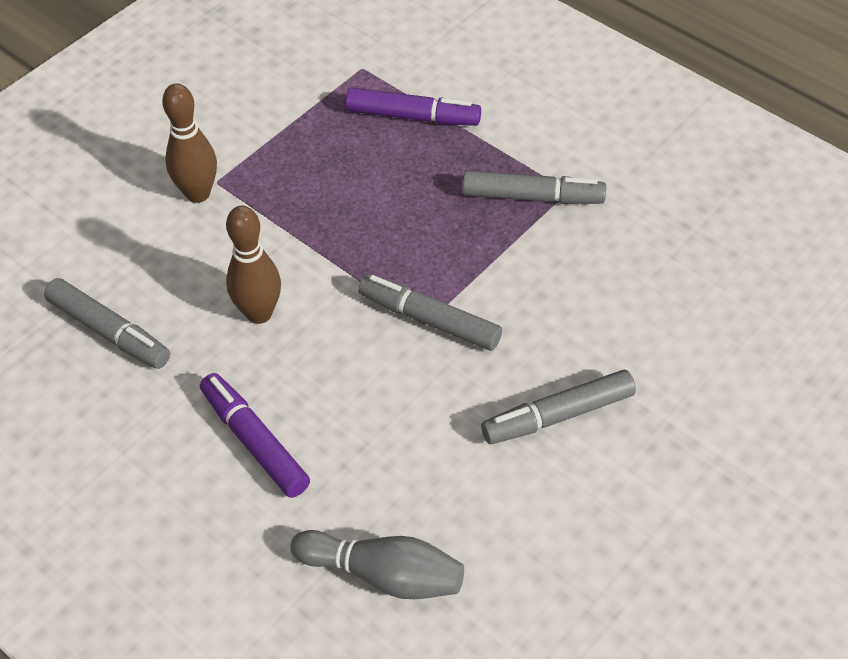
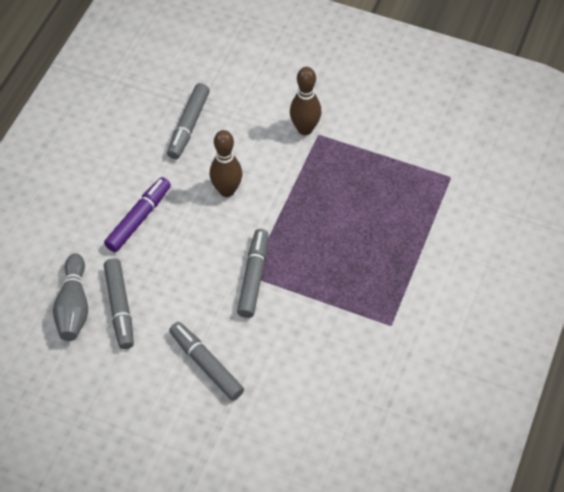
camera: 70 degrees right, 5 degrees up
purple marker [345,87,481,126] -> none
grey marker [462,171,606,204] -> grey marker moved to [104,259,134,349]

